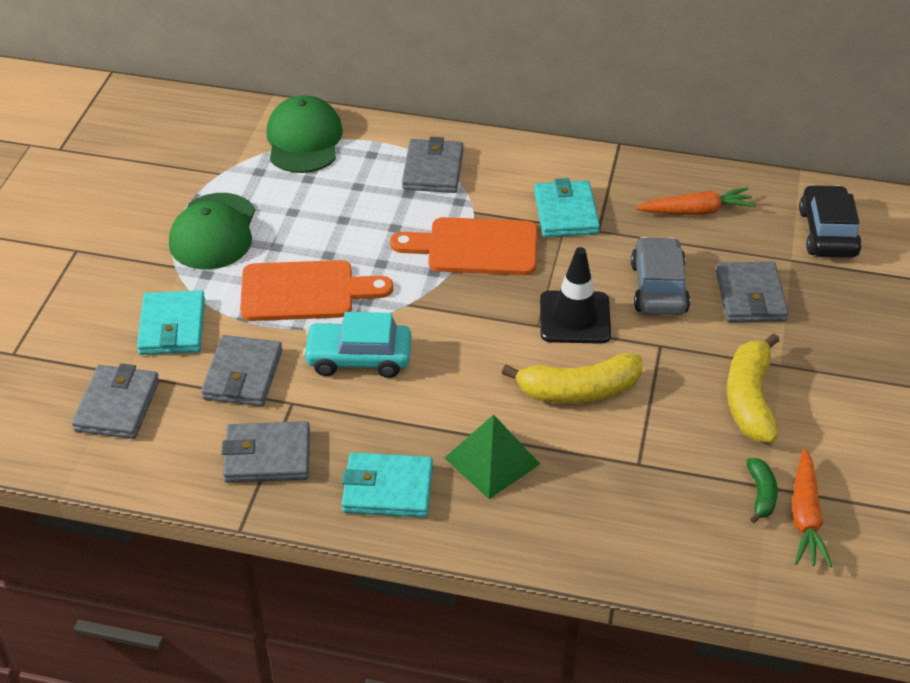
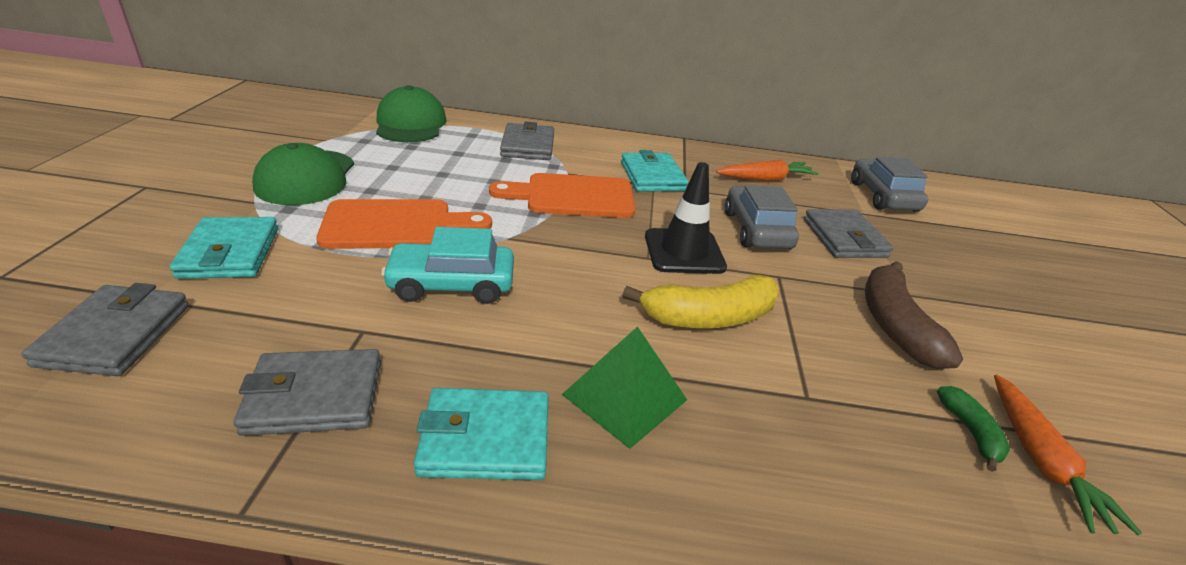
camera: 10 degrees left, 10 degrees down
grey wallet [201,335,282,406] -> none
yellow banana [727,333,780,442] -> brown banana [865,261,963,369]
black car [799,185,862,258] -> grey car [851,157,928,211]

